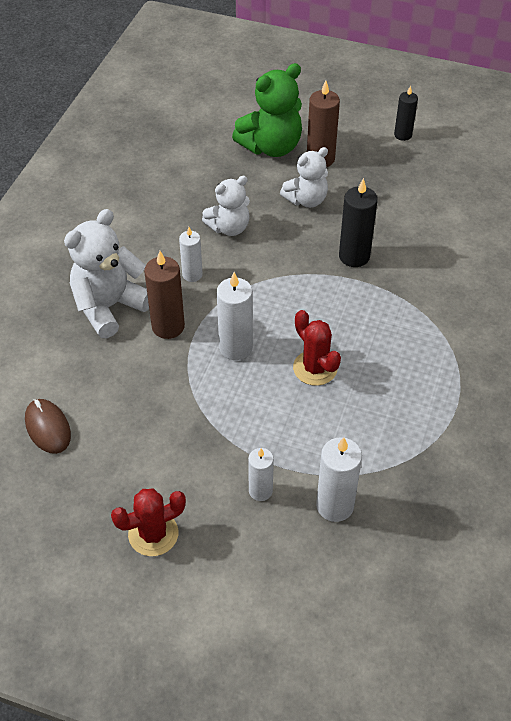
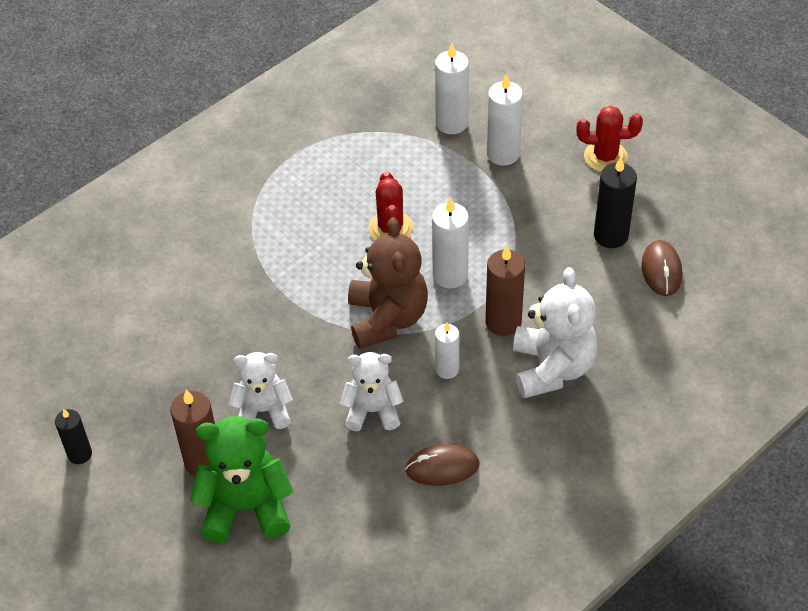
camera: 150 degrees left, 0 degrees up
white teddy bear [64,209,149,338] -> white teddy bear turned 75 degrees counterclockwise [513,267,597,398]
white candle [248,448,274,501] -> white candle [487,74,523,166], size x1.55
black candle [339,178,378,267] -> black candle moved to [594,157,637,248]
none -> brown teddy bear [348,217,428,349]
none -> brown mouse [405,444,479,486]

